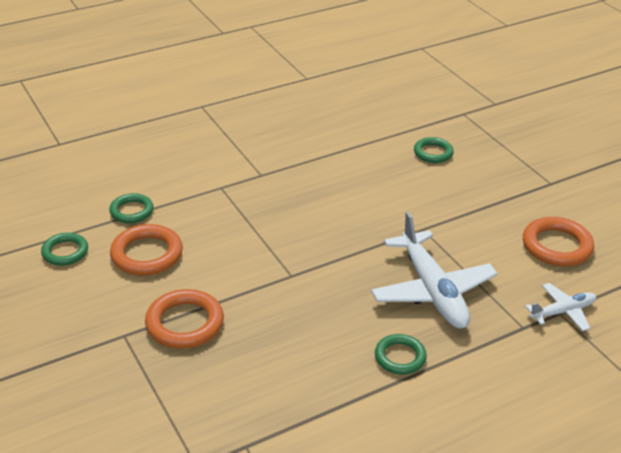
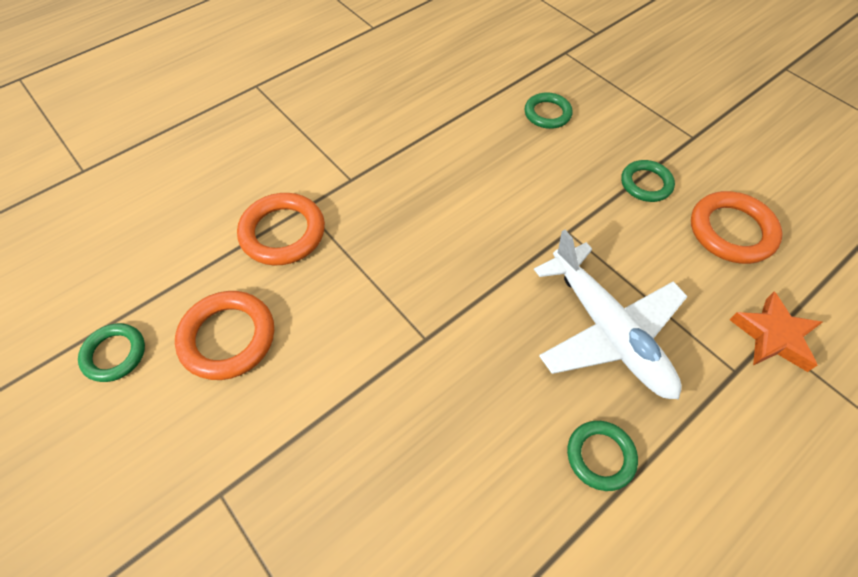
camera: 10 degrees left, 20 degrees up
green ring [109,193,153,223] -> green ring moved to [621,160,675,202]
orange ring [145,289,224,349] -> orange ring moved to [237,193,325,265]
white plane [525,283,596,331] -> orange star [730,291,823,372]

